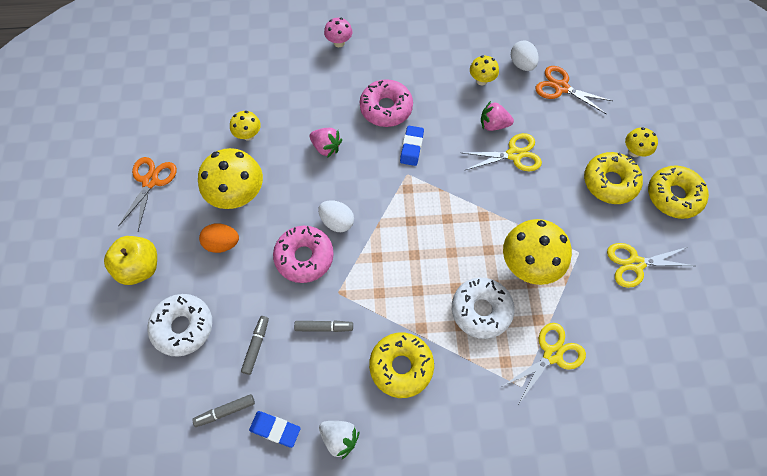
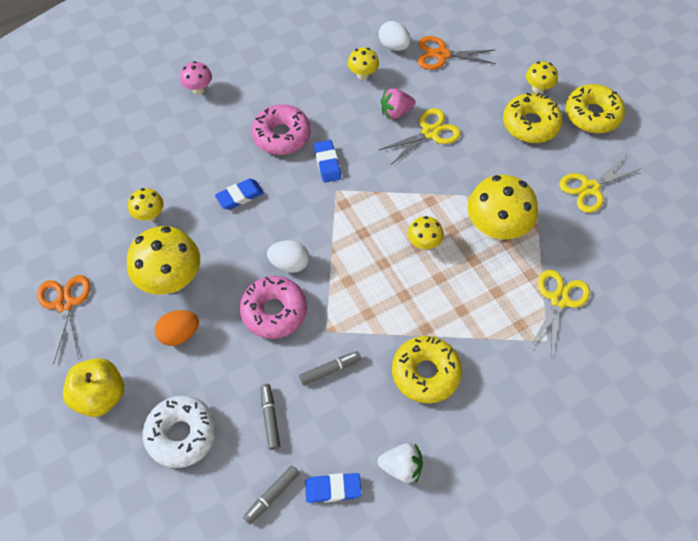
camera: 25 degrees left, 5 degrees down
pink strawberry [310,128,342,158] -> blue eraser [215,179,264,210]
white donut [452,278,515,339] -> none
none -> yellow mushroom [408,216,444,250]

